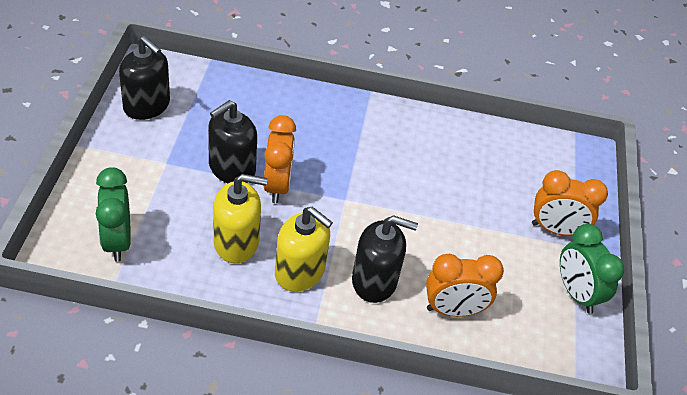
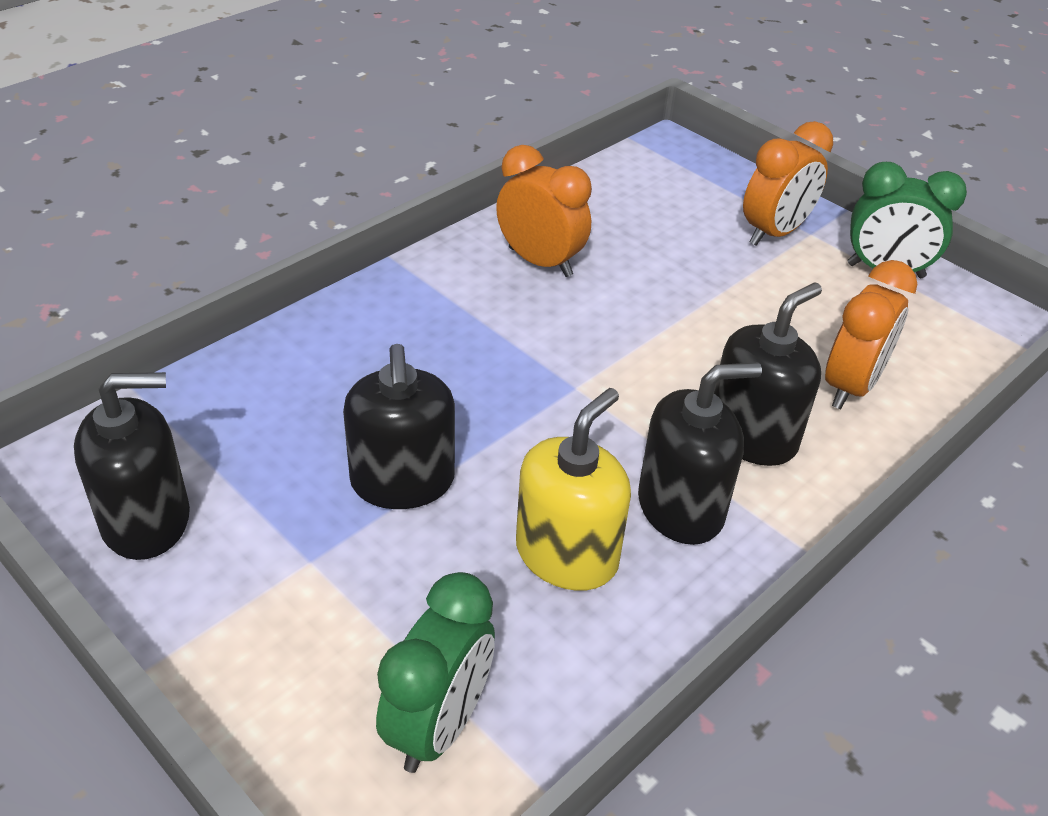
camera: 50 degrees left, 5 degrees down
green clock [96,167,131,262] -> green clock turned 90 degrees counterclockwise [376,572,495,773]
orange clock [264,115,296,203] -> orange clock moved to [496,145,592,277]
yellow soap dispenser [275,207,333,292] -> black soap dispenser [638,362,762,545]

